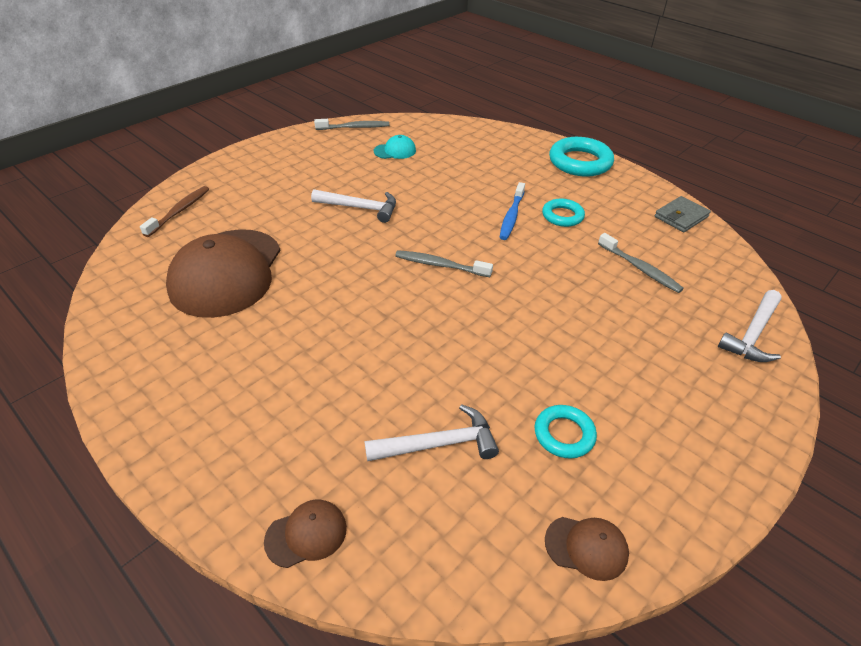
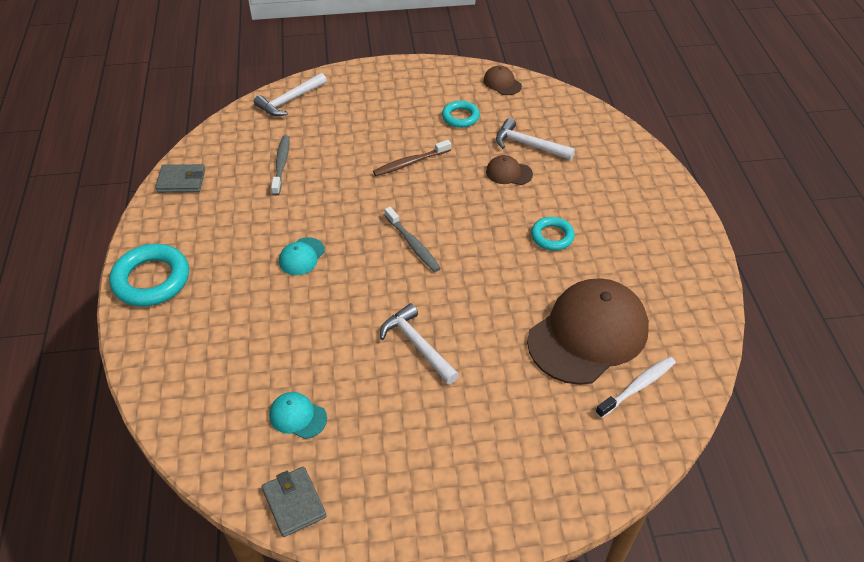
camera: 140 degrees left, 5 degrees up
brown toothbrush [140,186,209,237] -> brown toothbrush moved to [373,140,451,176]
brown cap [264,500,347,568] -> brown cap moved to [486,155,533,185]
grey toothbrush [314,119,389,130] -> grey wallet [262,467,326,537]
blue toothbrush [500,182,525,240] -> turquoise cap [279,237,325,275]
turquoise ring [542,198,585,227] -> turquoise ring moved to [531,217,575,251]
white hammer [718,290,782,362] -> white hammer turned 150 degrees clockwise [254,73,327,116]
none -> white toothbrush [595,356,676,418]

